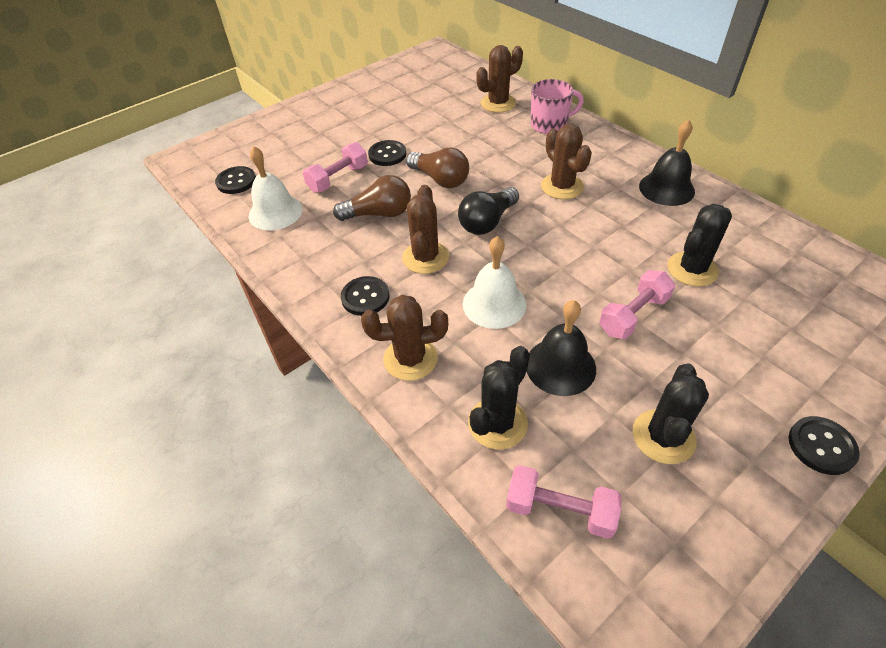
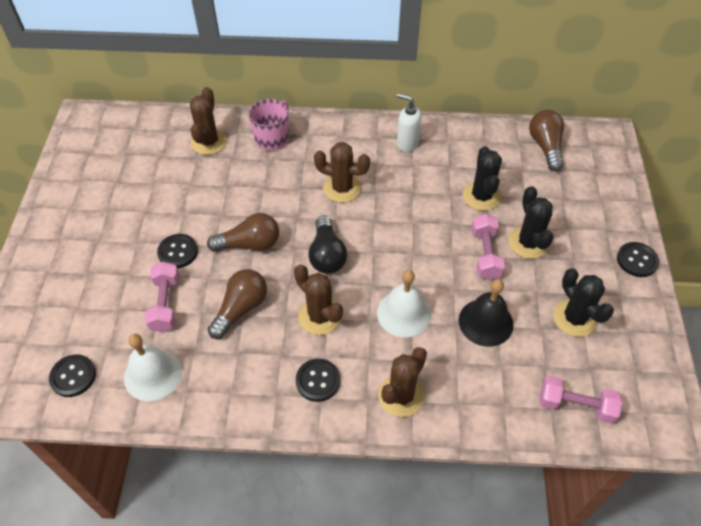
camera: 50 degrees left, 5 degrees up
black cactus [468,346,530,450] -> black cactus moved to [509,186,553,259]
pink dumbbell [506,465,621,539] -> pink dumbbell turned 45 degrees clockwise [540,375,623,424]
black bell [639,119,695,206] -> white soap dispenser [397,93,422,152]
none -> brown light bulb [529,110,564,171]

